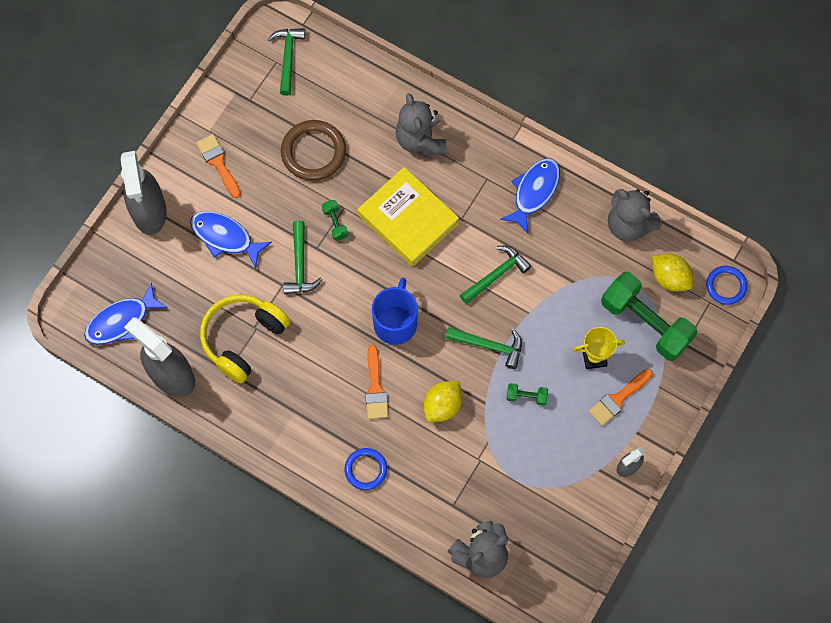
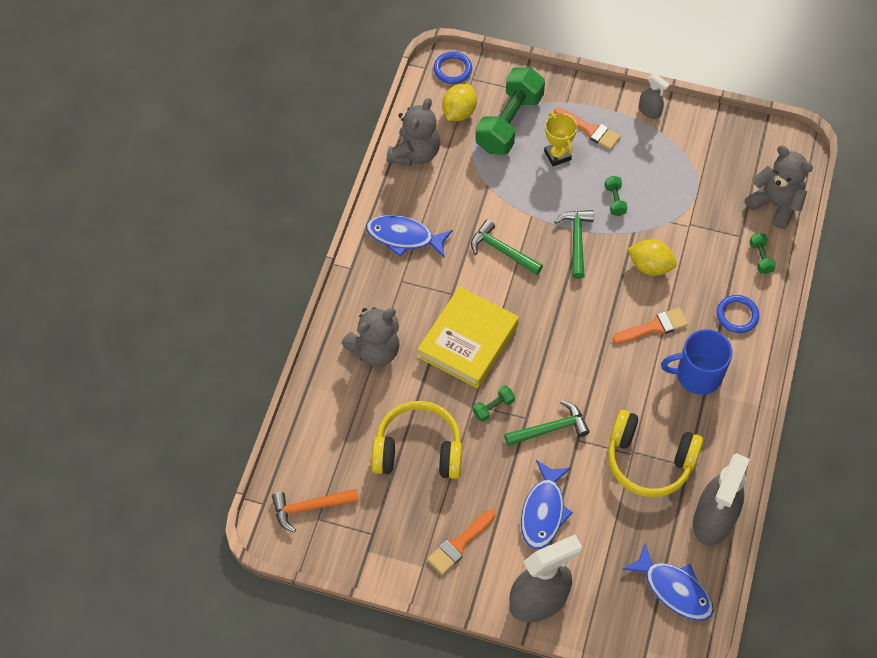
camera: 105 degrees left, 10 degrees down
green hammer [268,28,306,96] -> orange hammer [272,489,359,532]
brown ring [281,120,346,181] -> yellow headphones [371,401,462,479]
blue mug [372,278,418,345] -> blue mug moved to [661,329,733,395]
none -> green dumbbell [749,233,776,274]

